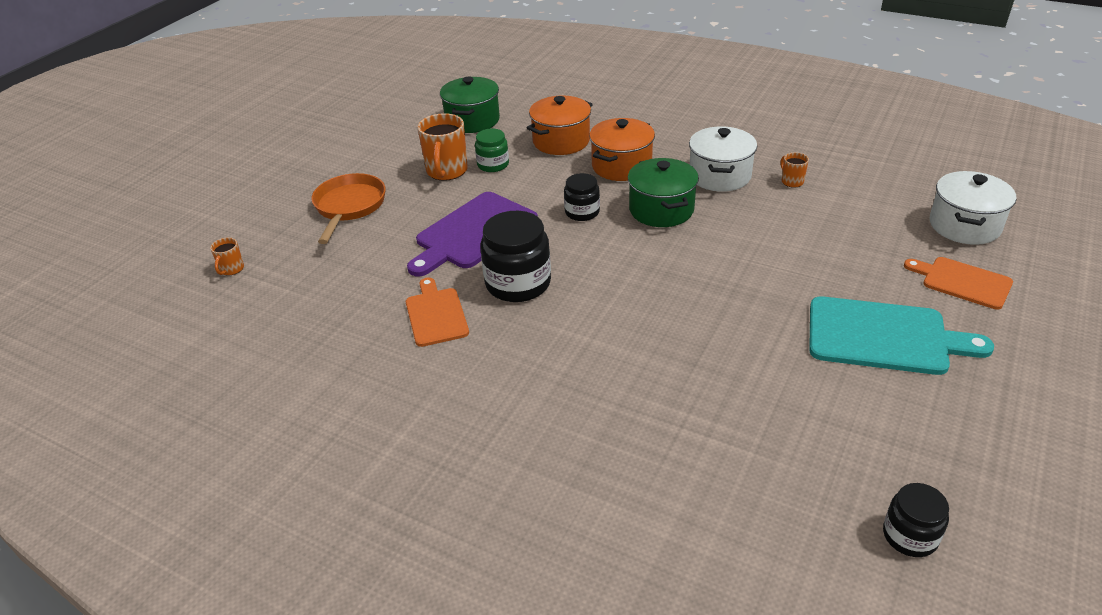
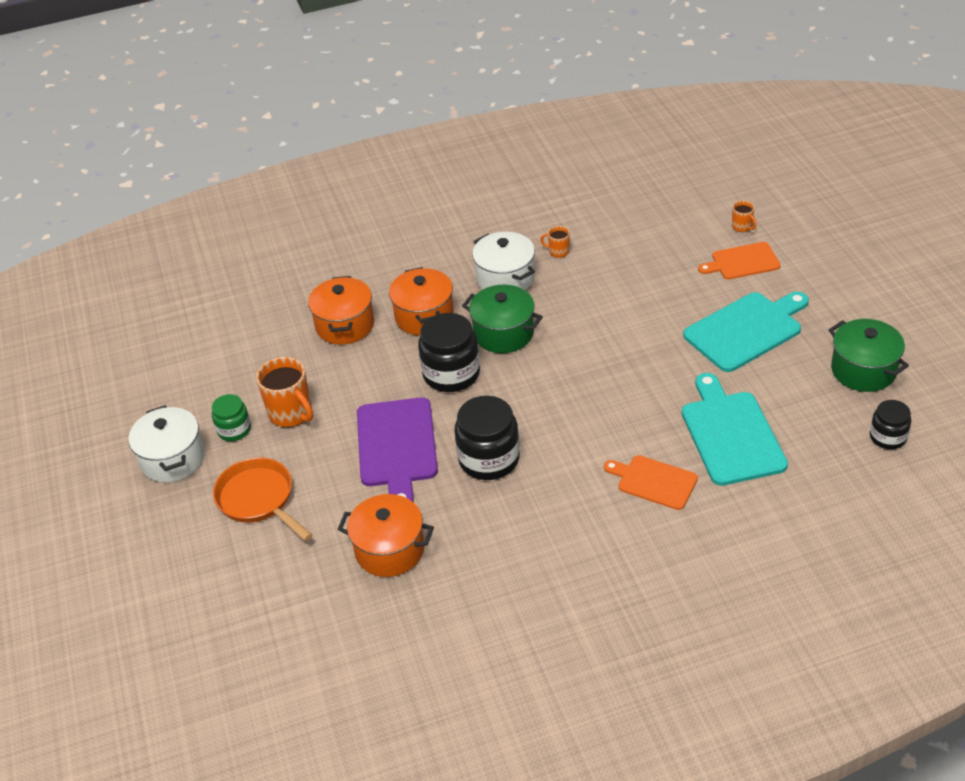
camera: 45 degrees left, 5 degrees up
orange mug [210,238,244,275] -> orange mug moved to [732,200,756,232]
orange cutting board [406,277,469,347] -> orange cutting board moved to [604,455,698,510]
green pot [440,77,500,133] -> green pot moved to [829,319,909,392]
green jar [475,129,509,172] -> green jar moved to [211,394,251,441]
black jar [564,173,600,221] -> black jar [418,313,480,392], size x1.71
white pot [930,171,1016,245] -> white pot moved to [129,405,205,483]
none -> orange pot [338,494,434,577]
none -> turquoise cutting board [682,373,788,486]

